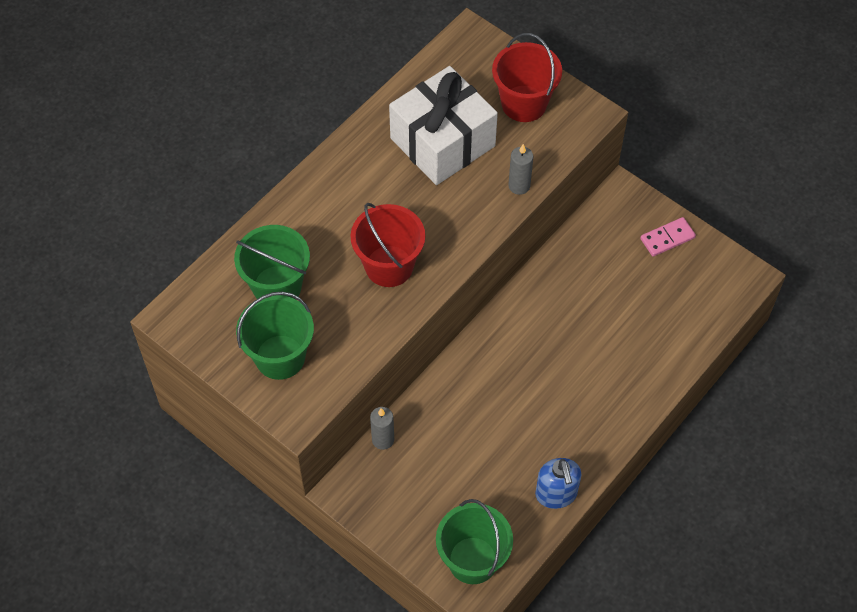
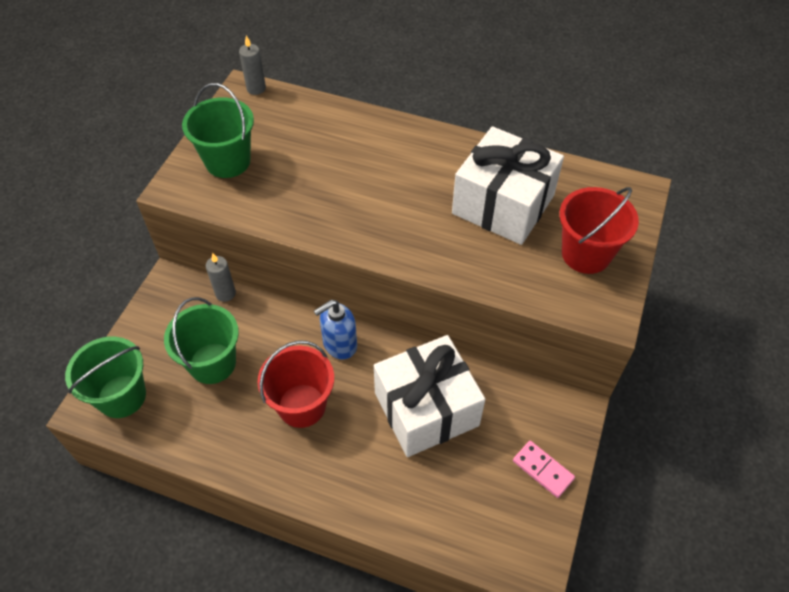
camera: 70 degrees right, 5 degrees down
green bucket [234,225,310,300] -> green bucket moved to [164,297,239,384]
red bucket [351,203,425,287] -> red bucket moved to [258,340,334,428]
grey candle [508,144,534,195] -> grey candle moved to [239,35,266,95]
blue soap dispenser [535,458,582,509] -> blue soap dispenser moved to [314,300,357,360]
none -> white gift [374,335,485,457]

